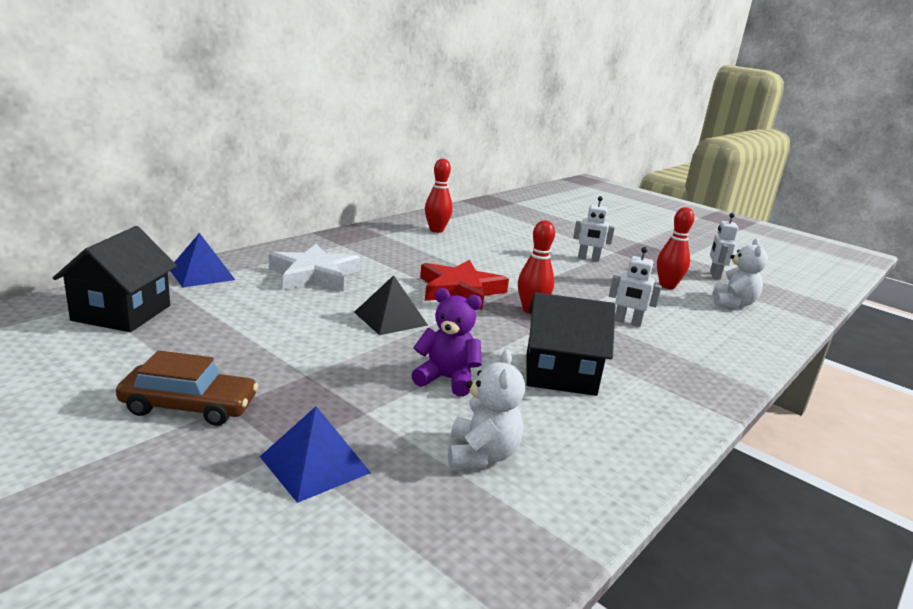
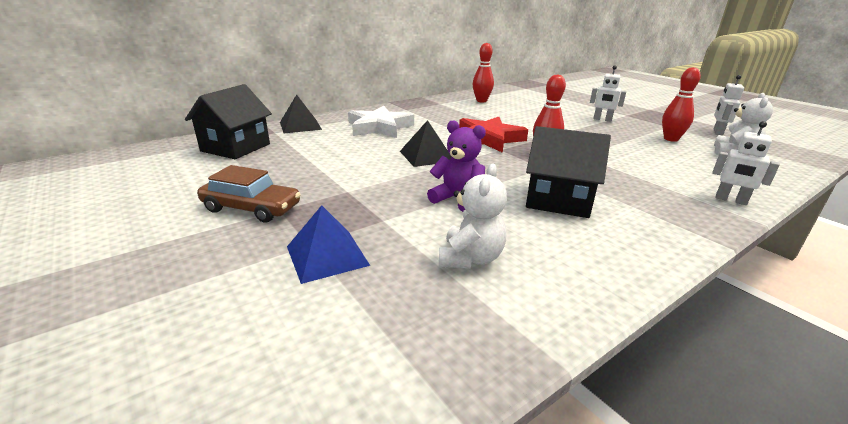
camera: 15 degrees right, 5 degrees up
blue pyramid [170,233,235,288] -> black pyramid [280,94,322,133]
white robot [609,247,662,327] -> white robot moved to [712,121,780,205]

